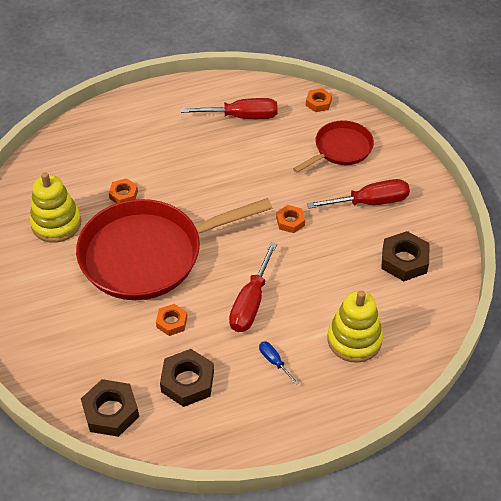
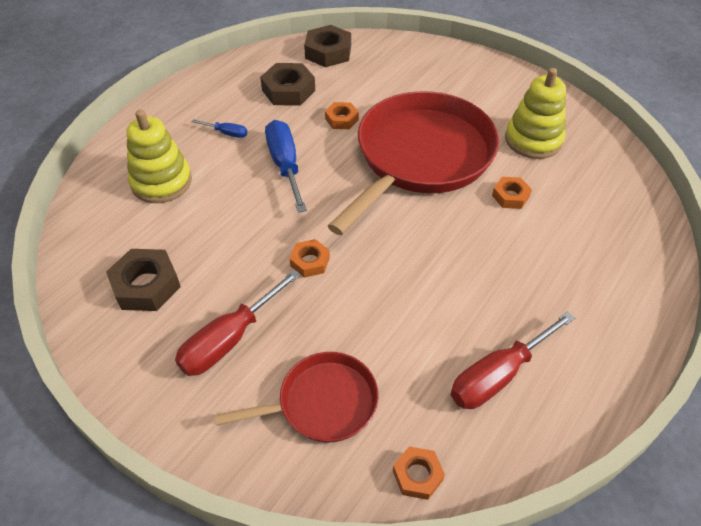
camera: 145 degrees right, 0 degrees up
red screwdriver [229,242,277,332] -> blue screwdriver [265,120,307,213]
red pan [293,120,374,173] -> red pan turned 120 degrees counterclockwise [215,352,379,442]

